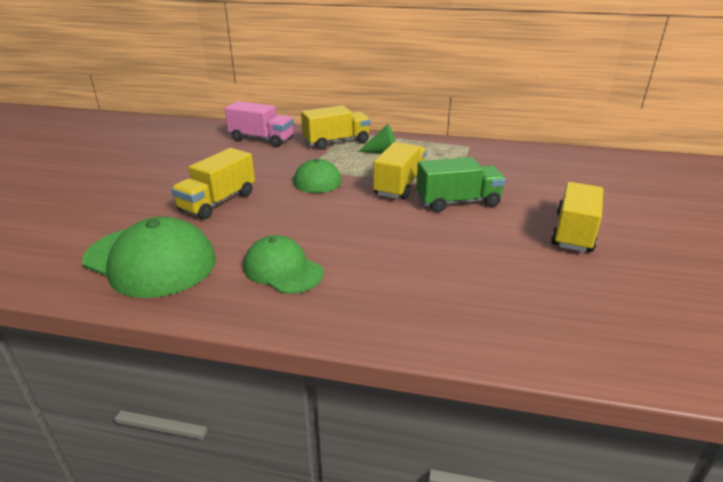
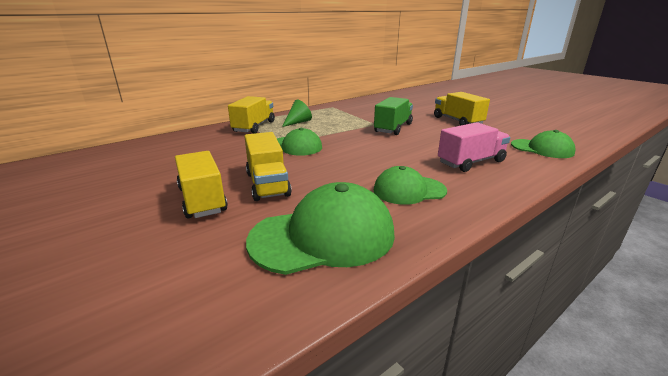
camera: 50 degrees left, 5 degrees down
pink truck [225,101,294,147] -> pink truck moved to [438,122,510,172]
yellow truck [373,142,427,199] -> yellow truck moved to [175,151,228,219]
none -> green cap [511,130,576,158]

